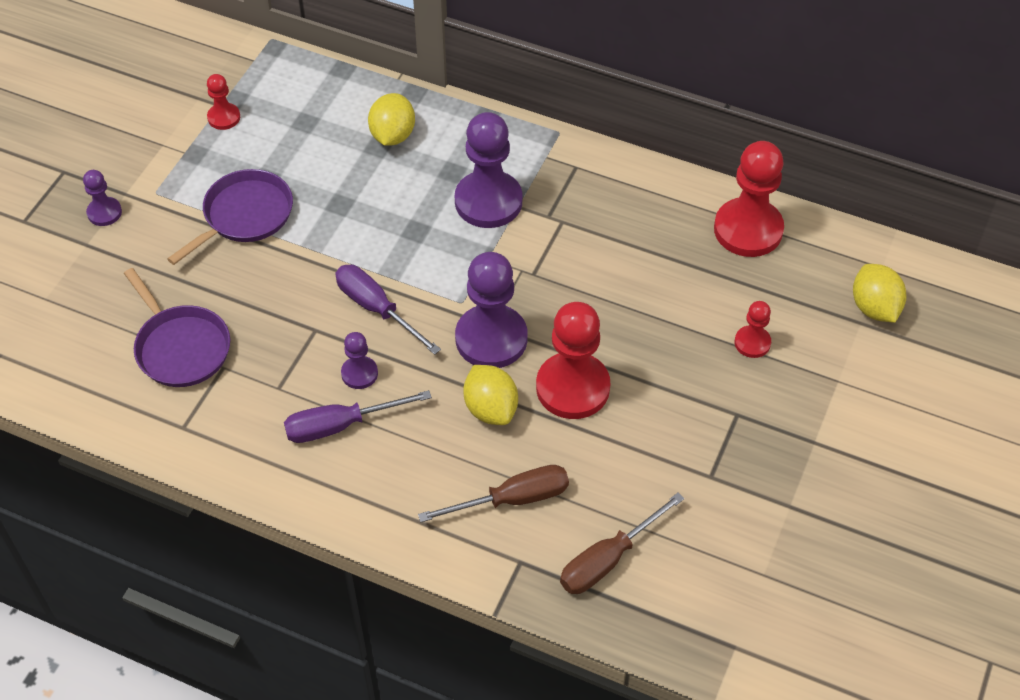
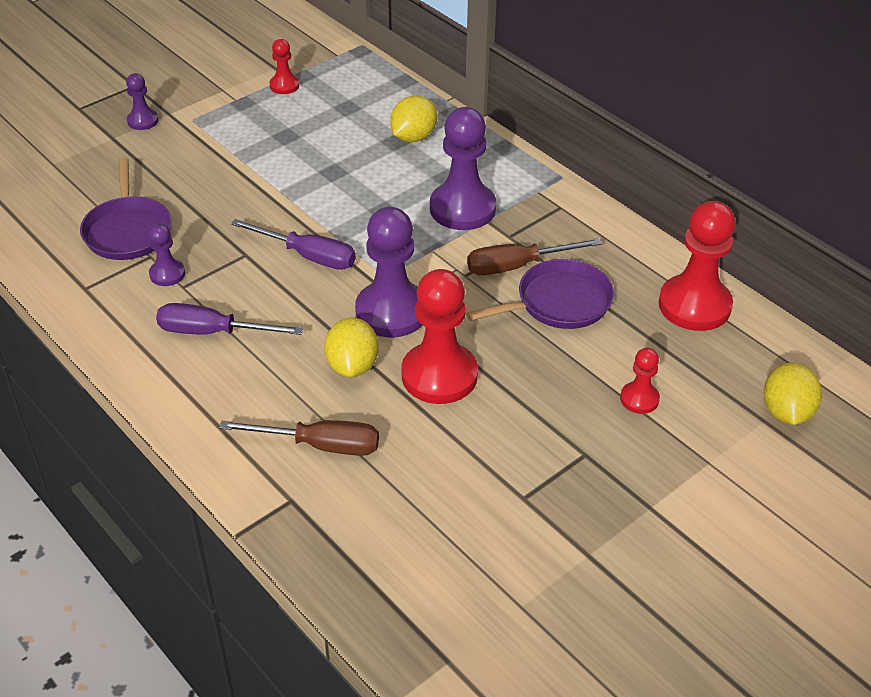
camera: 25 degrees right, 10 degrees down
purple pan [167,169,293,265] -> purple pan moved to [466,259,614,329]
purple screwdriver [335,265,441,355] -> purple screwdriver turned 135 degrees clockwise [231,219,356,270]
purple pawn [341,332,378,389] -> purple pawn moved to [149,224,185,286]
brown screwdriver [560,493,684,594] -> brown screwdriver moved to [467,239,602,275]

